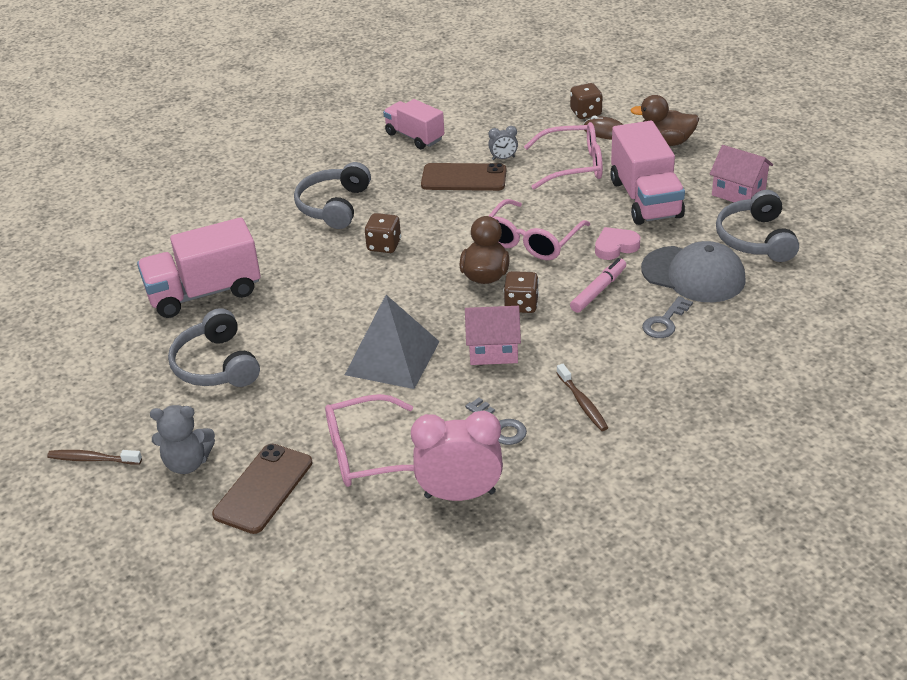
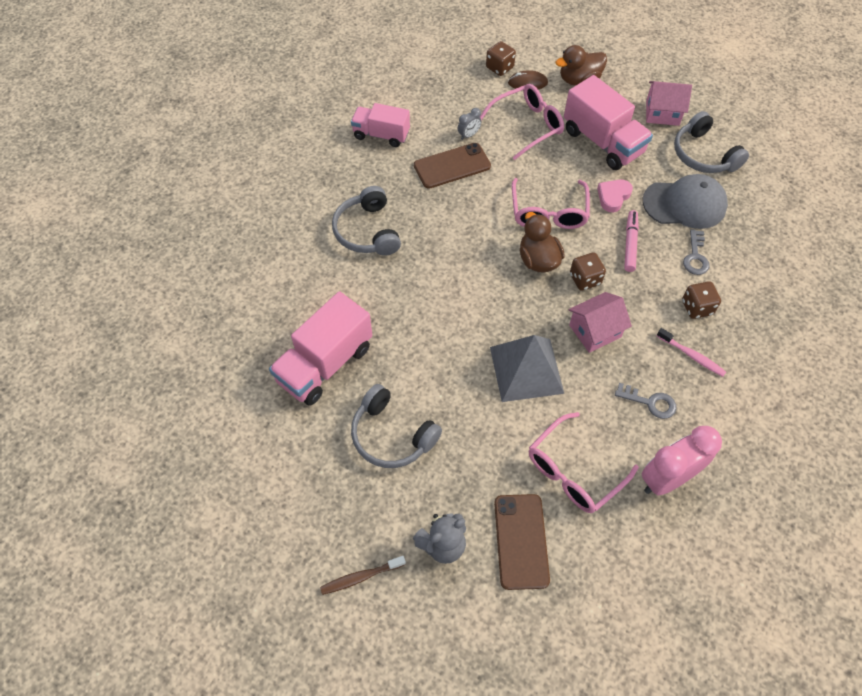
camera: 30 degrees left, 20 degrees up
brown dice [364,213,401,253] -> brown dice moved to [682,281,721,319]
brown toothbrush [557,364,608,431] -> pink toothbrush [657,328,726,377]

